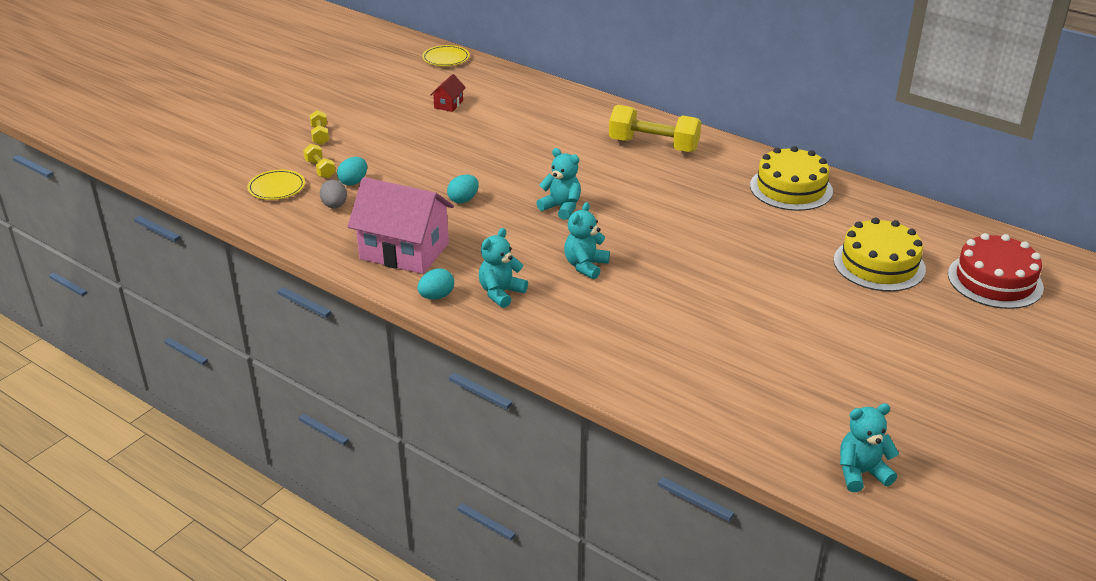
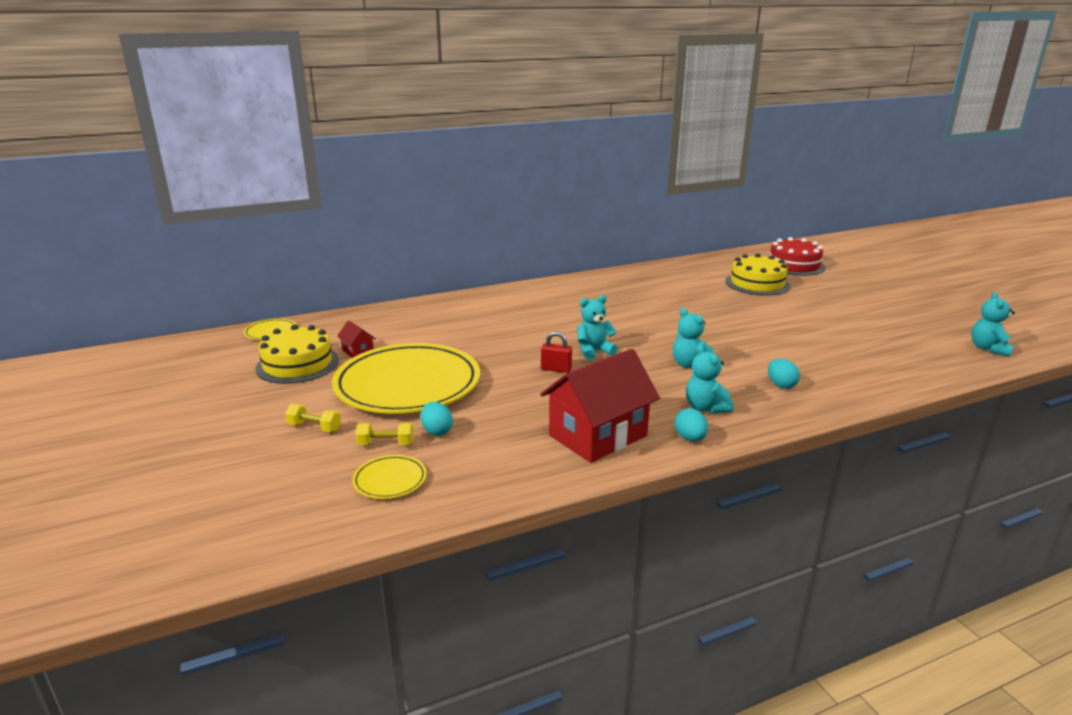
camera: 60 degrees left, 10 degrees down
grey egg [320,180,347,208] -> none
pink house [348,177,454,274] -> red house [540,349,660,463]
turquoise egg [447,174,479,203] -> turquoise egg moved to [768,359,800,389]
yellow dumbbell [609,105,701,152] -> none
yellow cake [750,146,833,211] -> yellow cake moved to [255,325,339,384]
none -> yellow plate [332,343,480,414]
none -> red padlock [541,331,572,373]

